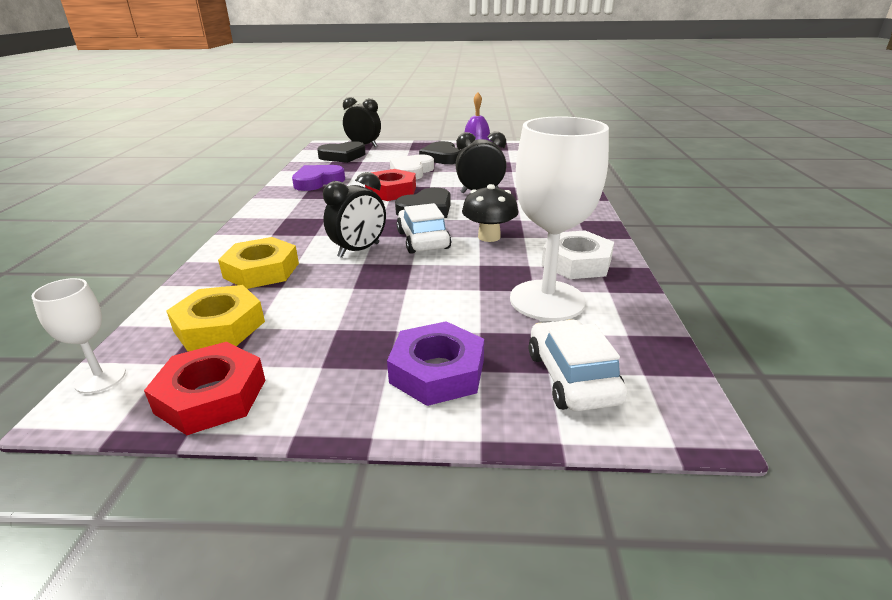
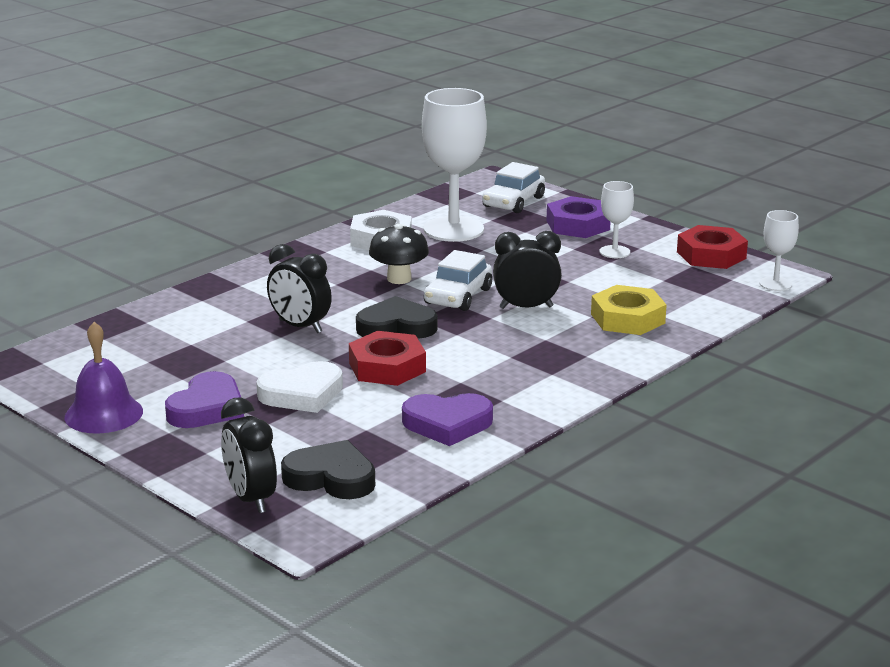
camera: 140 degrees left, 5 degrees down
yellow nut [166,285,265,352] -> none
black heart [419,141,460,164] -> purple heart [165,371,244,428]
none -> white goblet [599,181,634,258]

